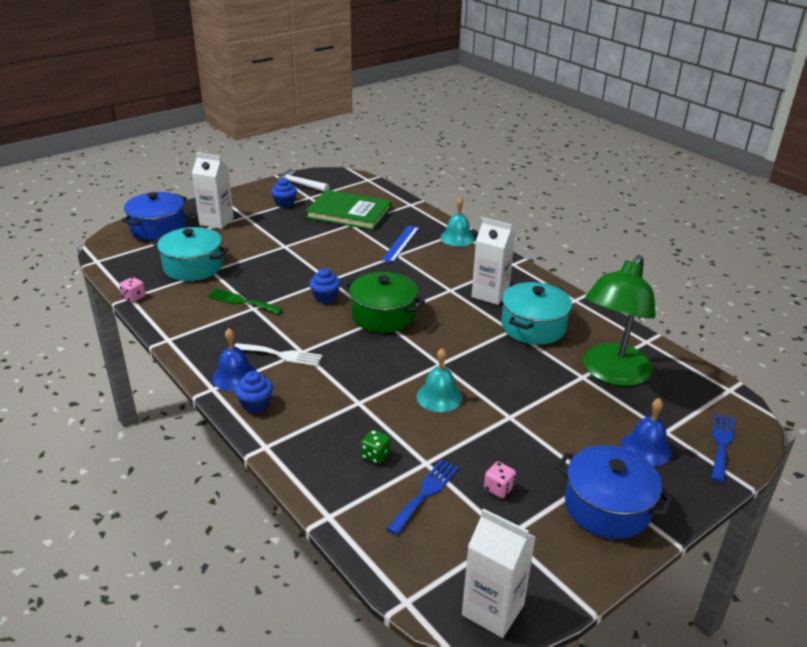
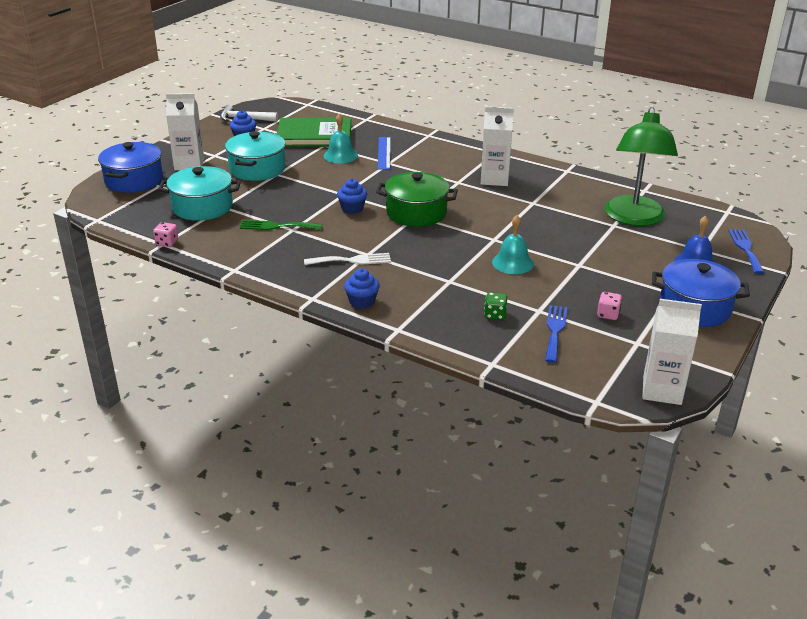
camera: 20 degrees left, 0 degrees up
blue bell [212,328,257,391] -> none
turquoise bell [440,197,475,246] -> turquoise bell moved to [324,114,358,163]
turquoise pot [501,282,572,345] -> turquoise pot moved to [225,131,286,181]

